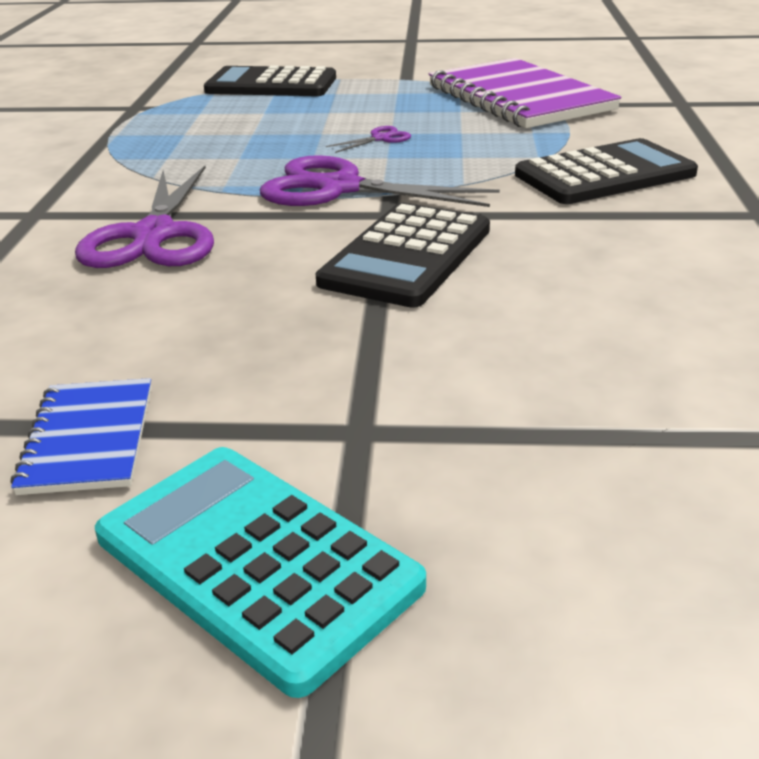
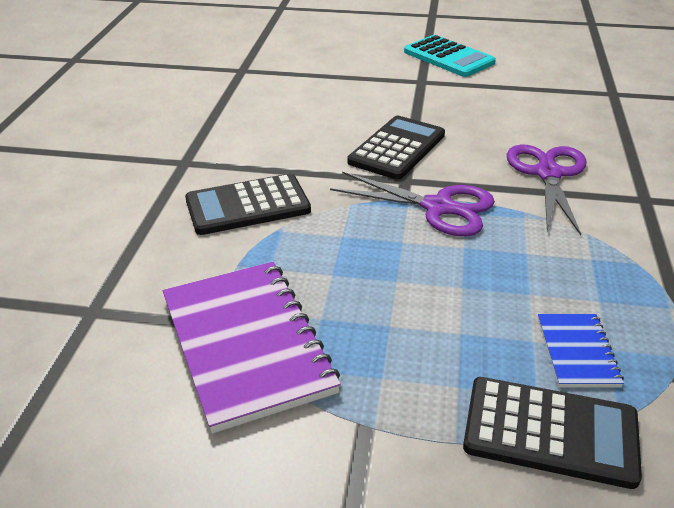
camera: 175 degrees left, 5 degrees up
blue notebook [11,378,152,495] -> blue notebook moved to [538,314,624,387]
purple scissors [326,126,411,153] -> none

